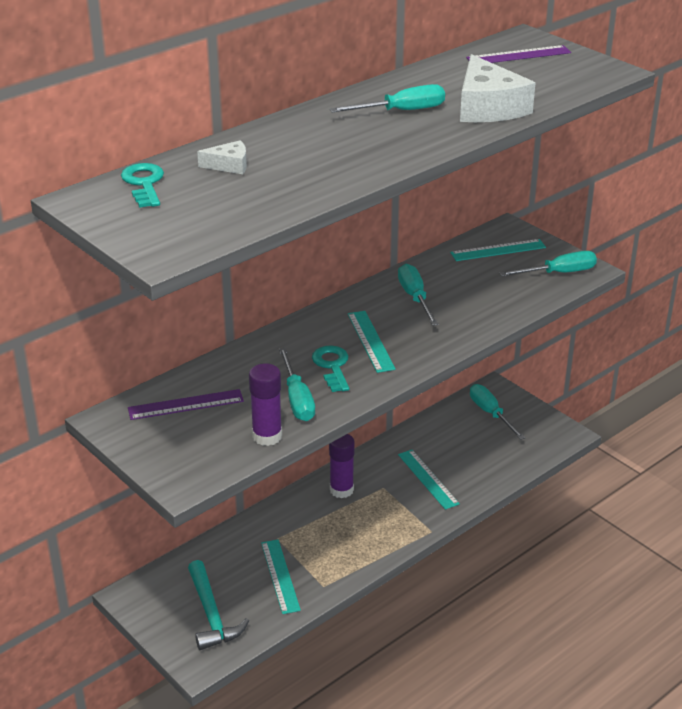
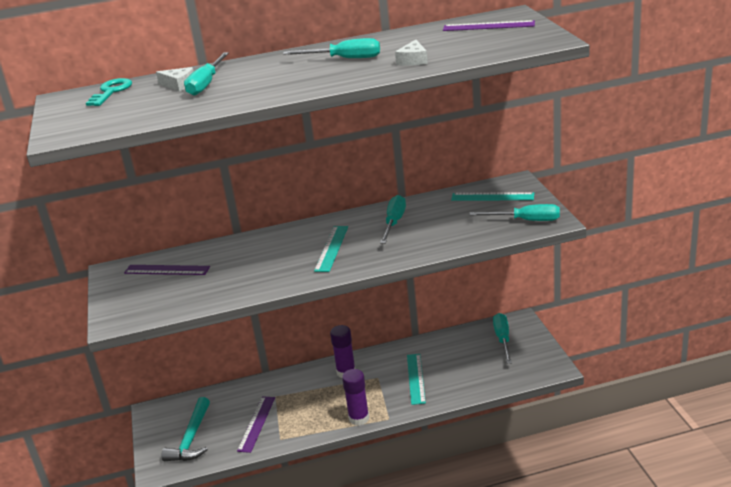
camera: 30 degrees right, 5 degrees down
purple glue stick [249,363,282,446] -> purple glue stick moved to [342,369,369,426]
turquoise ruler [261,540,301,614] -> purple ruler [237,396,275,453]
turquoise screwdriver [279,348,315,421] -> turquoise screwdriver moved to [184,52,229,96]
turquoise key [312,345,349,392] -> none
white cheese [460,54,535,122] -> white cheese [395,40,428,66], size x0.49

